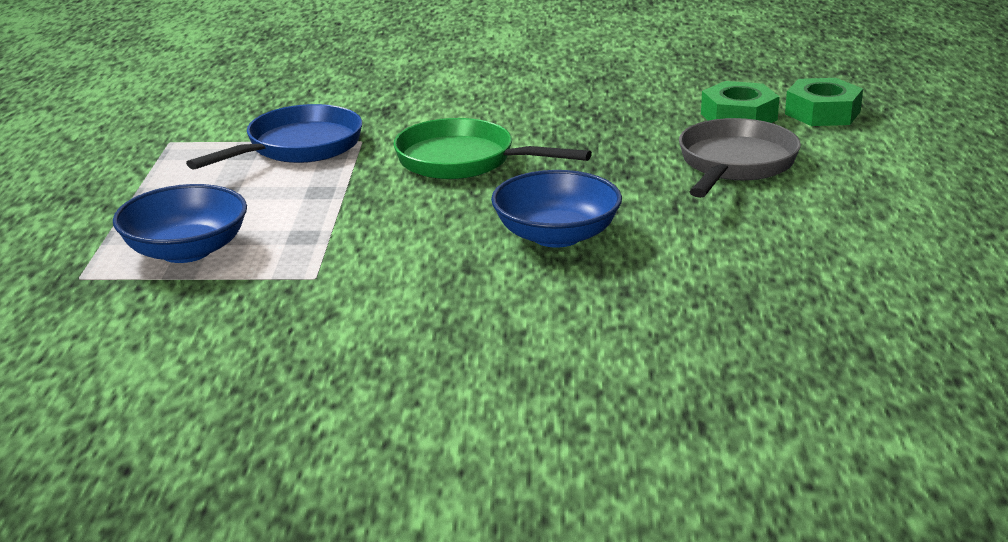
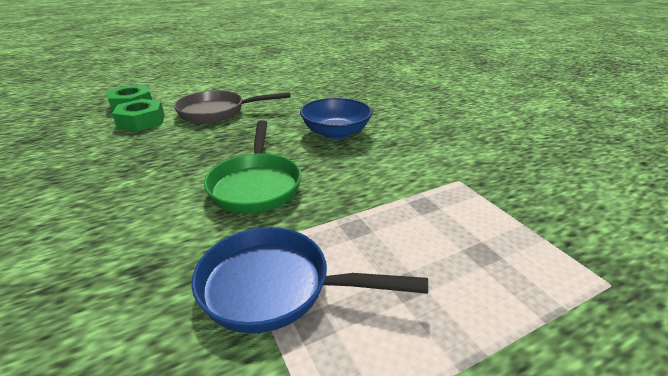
camera: 120 degrees left, 5 degrees up
blue bowl [113,184,247,263] -> none

